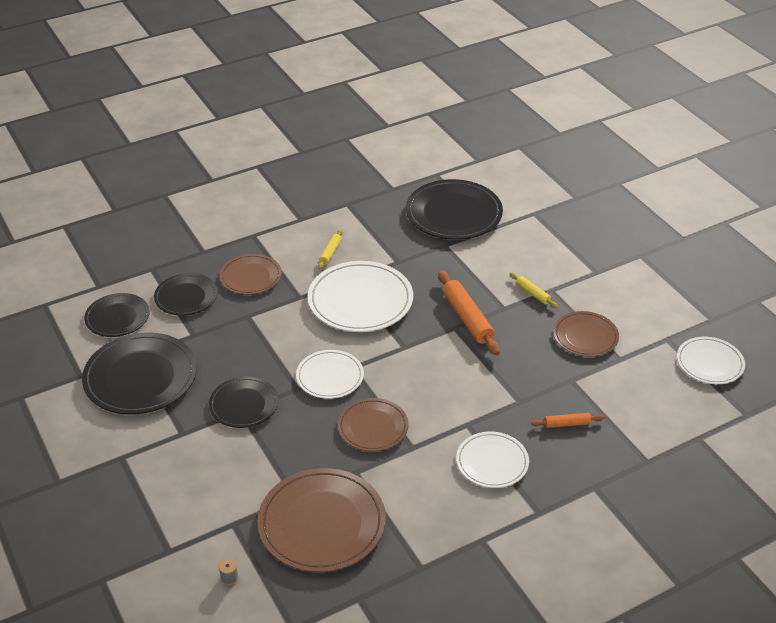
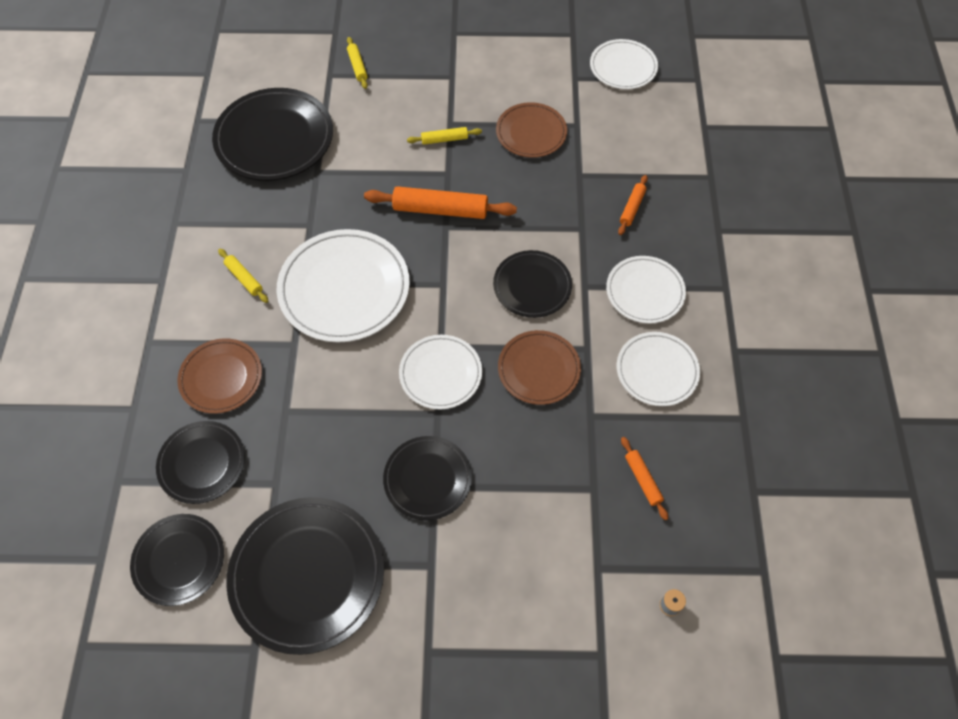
camera: 60 degrees left, 20 degrees up
brown plate [257,468,386,572] -> orange rolling pin [621,437,668,520]
none -> yellow rolling pin [347,37,368,89]
none -> black plate [493,250,572,318]
none -> white plate [617,332,700,406]

